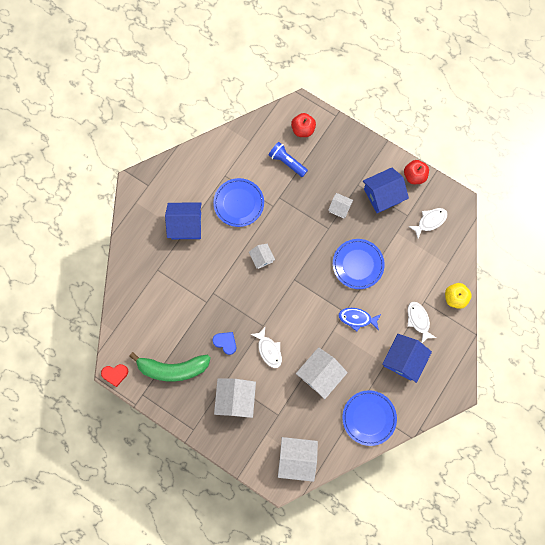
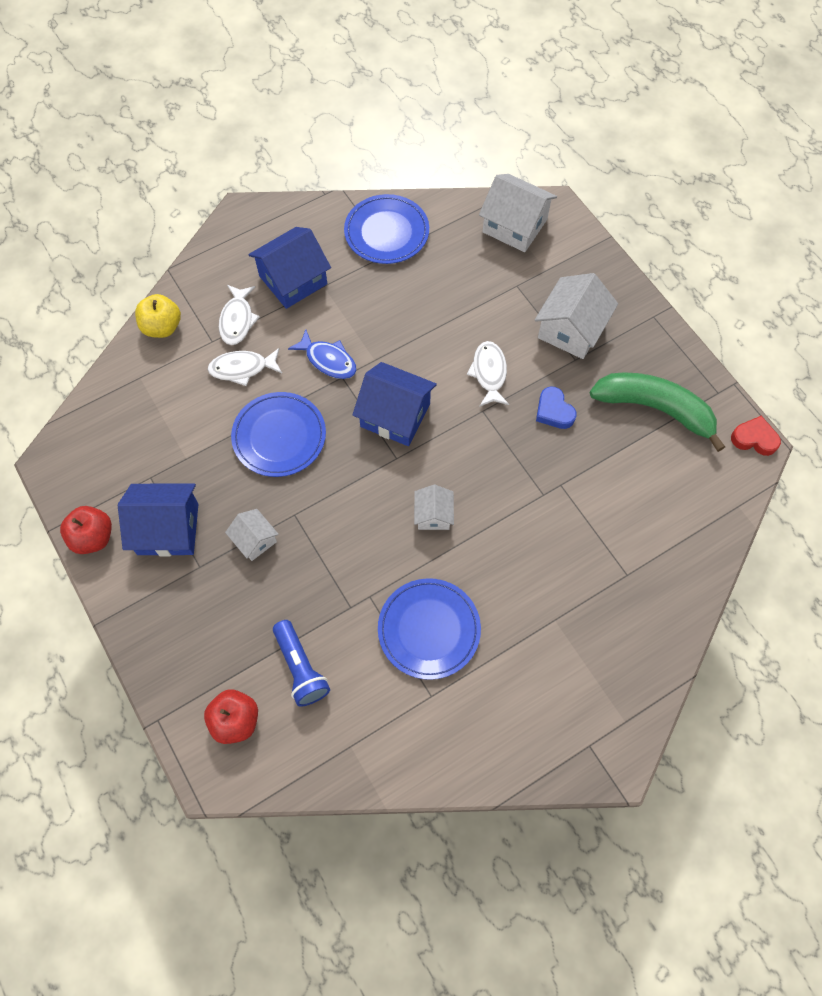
camera: 155 degrees left, 10 degrees down
blue house [165,202,201,239] -> blue house moved to [353,362,437,446]
white house [296,347,348,399] -> none
white fish [408,208,447,239] -> white fish moved to [207,348,282,386]

